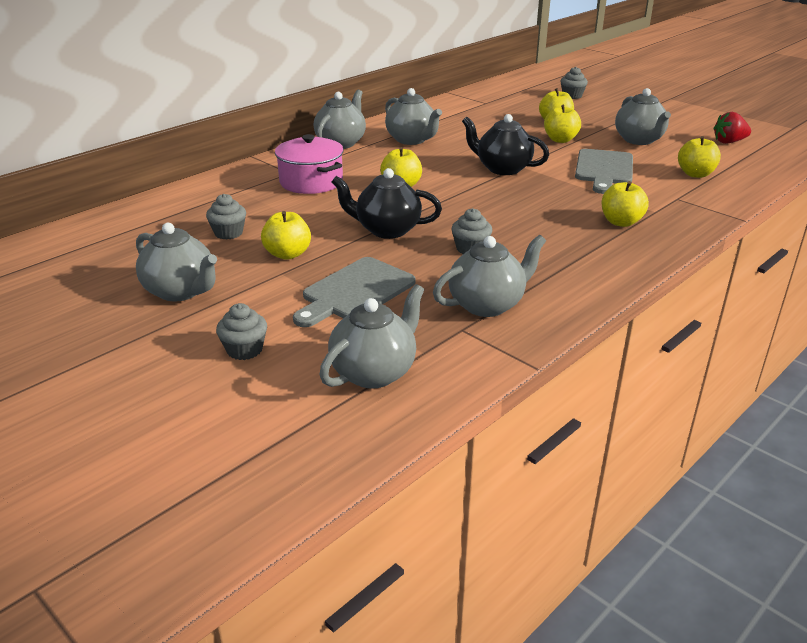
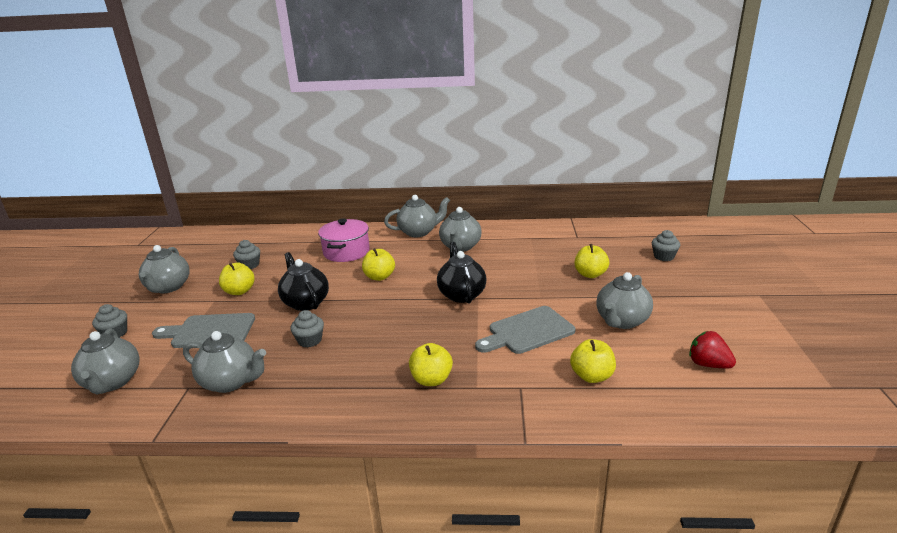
camera: 50 degrees right, 5 degrees down
grey teapot [319,284,424,389] -> grey teapot turned 75 degrees clockwise [71,329,139,394]
yellow apple [544,105,581,143] -> none

